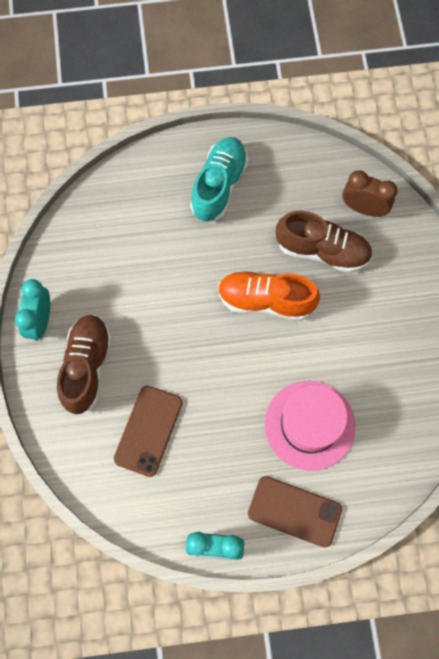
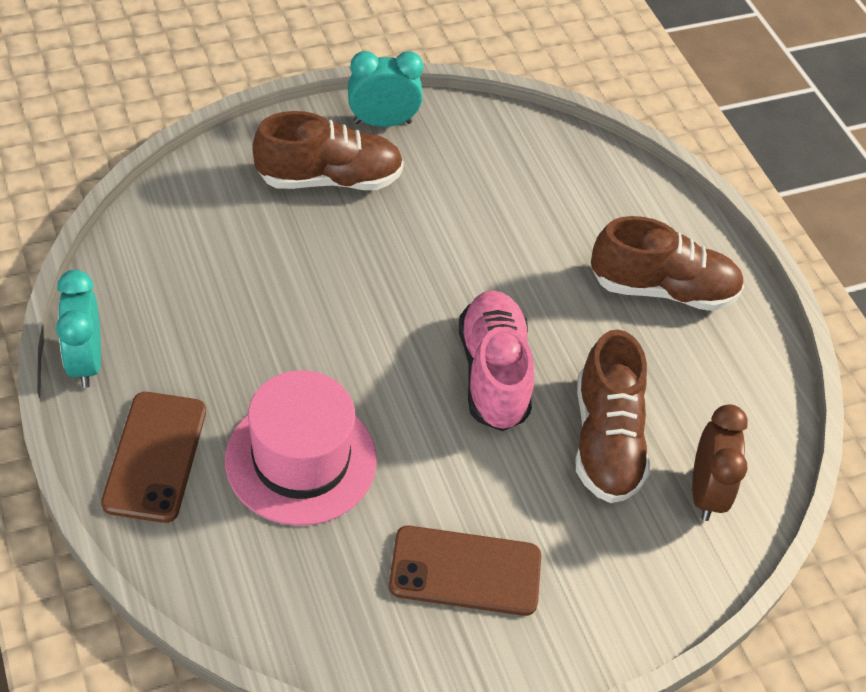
camera: 70 degrees right, 20 degrees down
brown phone [114,386,183,477] -> brown phone moved to [389,526,541,616]
turquoise shoe [190,137,248,222] -> brown shoe [591,216,744,311]
orange shoe [218,271,320,321] -> pink shoe [459,290,534,431]

